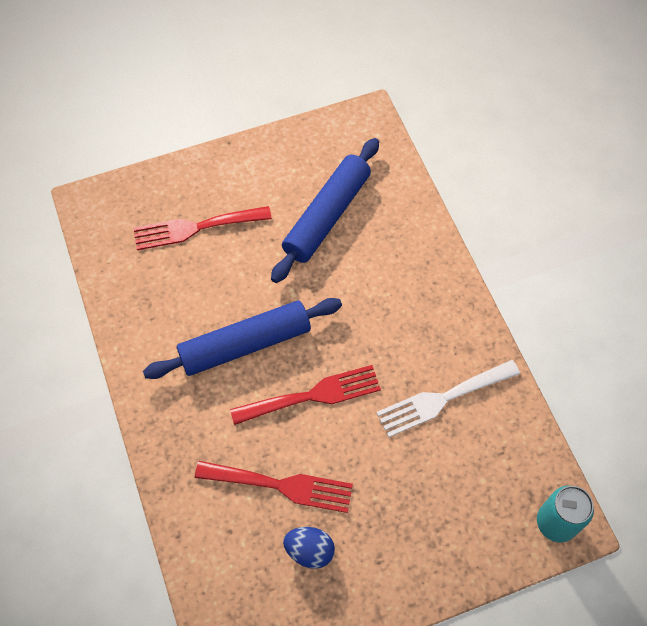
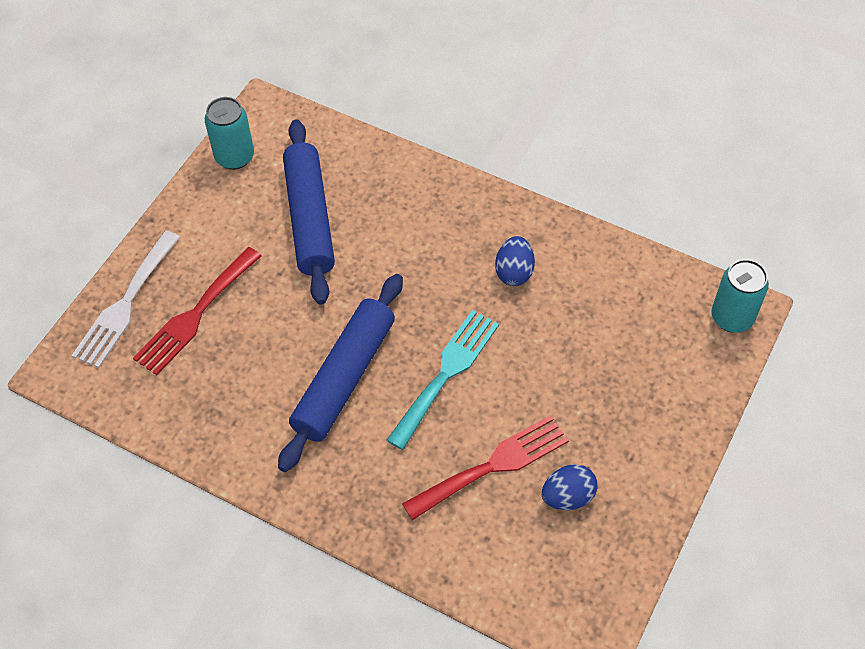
camera: 40 degrees left, 5 degrees down
red fork [230,365,381,425] -> turquoise fork [386,310,499,450]
white fork [376,360,520,437] -> white fork moved to [72,231,180,368]
none -> turquoise can [205,97,254,170]
none -> blue egg [495,236,535,286]

